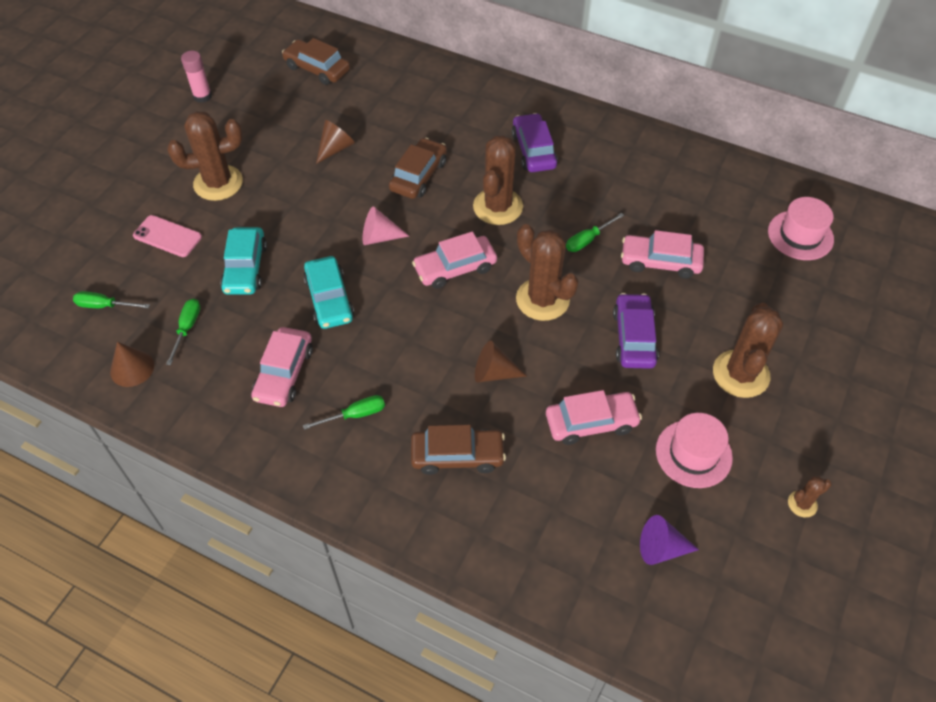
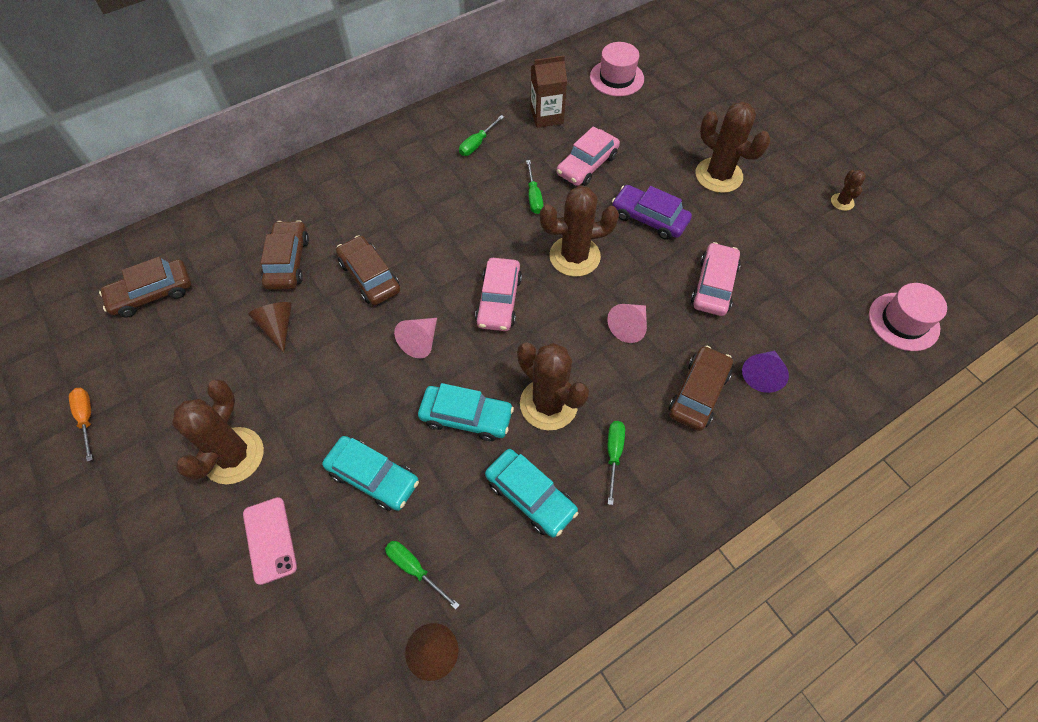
camera: 60 degrees left, 5 degrees up
green screwdriver [73,291,150,308] -> green screwdriver moved to [459,115,504,156]
pink phone [133,215,202,257] -> pink phone turned 75 degrees counterclockwise [243,497,297,585]
pink glue stick [181,51,212,103] -> orange screwdriver [69,388,93,462]
pink car [251,327,313,407] -> turquoise car [485,449,578,537]
brown cactus [473,135,523,225] -> brown cactus moved to [517,342,589,430]
brown cone [475,341,527,383] -> pink cone [607,304,647,343]
purple car [512,113,558,172] -> none
purple cone [640,515,699,565] -> purple cone moved to [742,351,789,393]
pink hat [656,413,733,488] -> pink hat moved to [869,283,947,351]
none -> brown car [261,220,309,290]
none -> brown carton [530,55,567,128]

